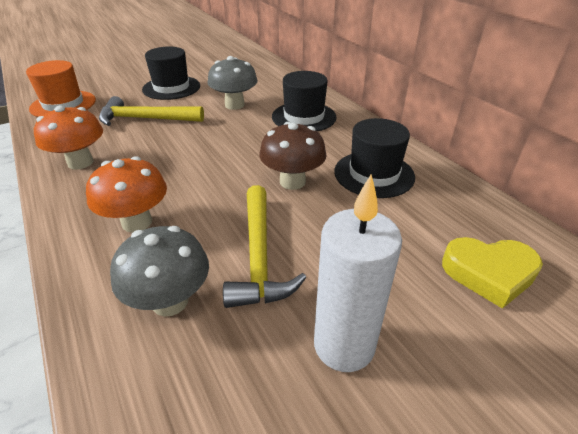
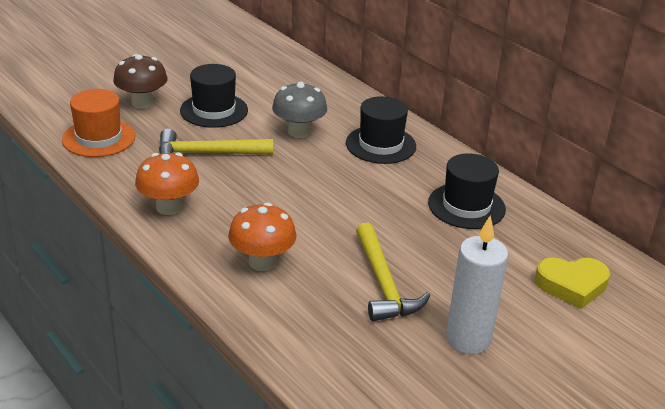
camera: 10 degrees left, 5 degrees down
grey mushroom [110,226,209,316] -> none
brown mushroom [259,122,327,190] -> brown mushroom moved to [113,54,168,109]

